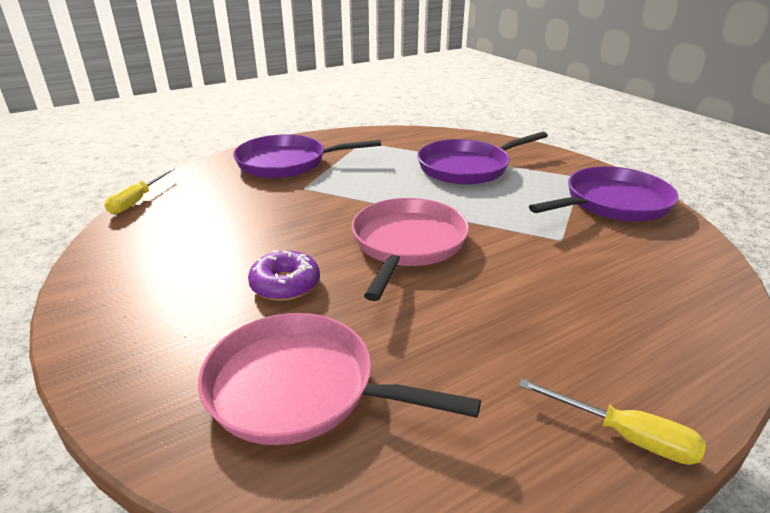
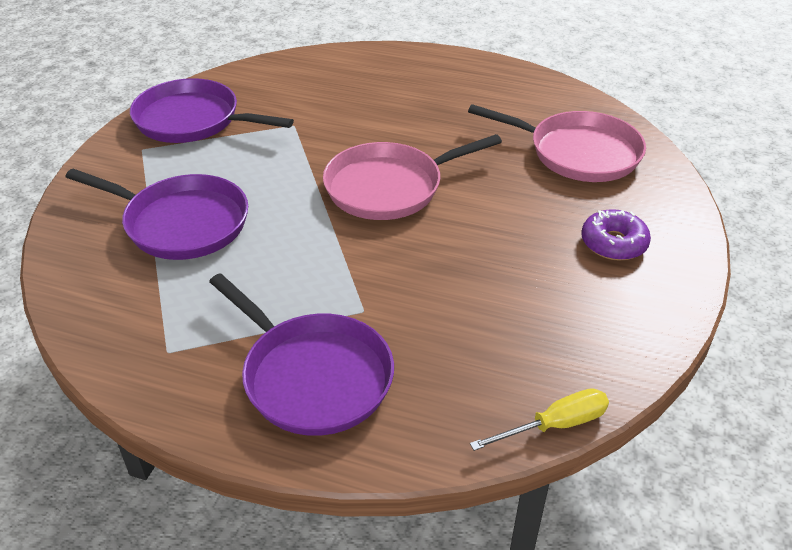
camera: 130 degrees left, 10 degrees up
pink pan [198,313,481,445] -> pink pan turned 45 degrees counterclockwise [468,104,646,182]
purple donut [248,250,320,301] -> purple donut moved to [581,209,651,260]
yellow screwdriver [519,379,706,465] -> none

